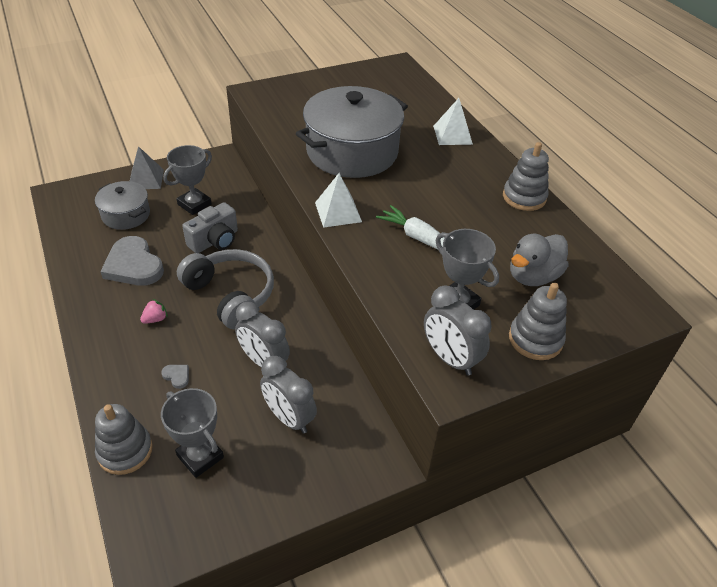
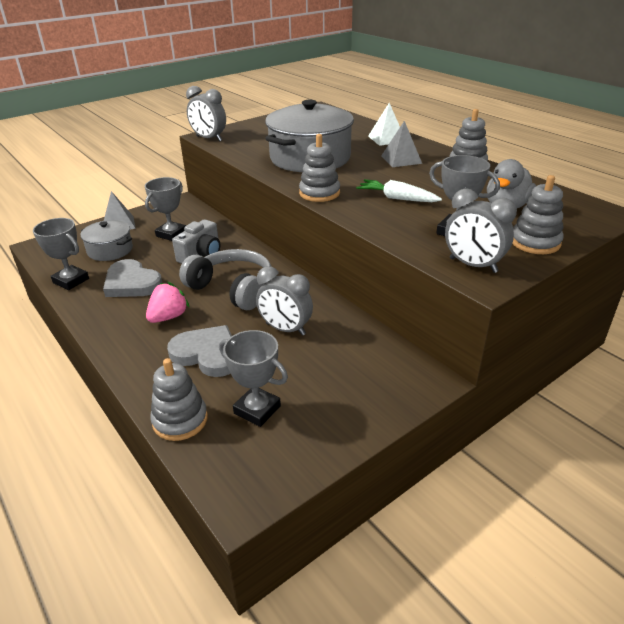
camera: 10 degrees left, 10 degrees down
pink strawberry [140,299,168,324] -> pink strawberry [146,282,190,323], size x1.71
grey heart [161,365,189,389] -> grey heart [167,325,232,377], size x2.50
grey clock [260,356,317,434] -> grey clock moved to [186,86,226,141]
white pyramid [315,173,362,228] -> grey stacking toy [299,134,340,202]
none -> grey trophy [33,218,89,290]
none -> grey pyramid [381,121,422,167]

